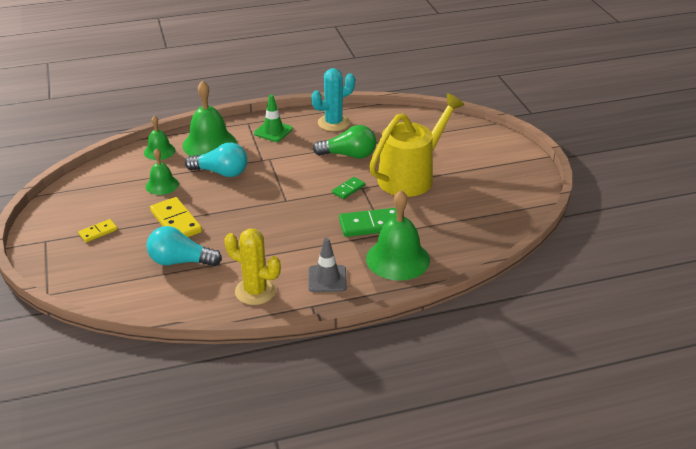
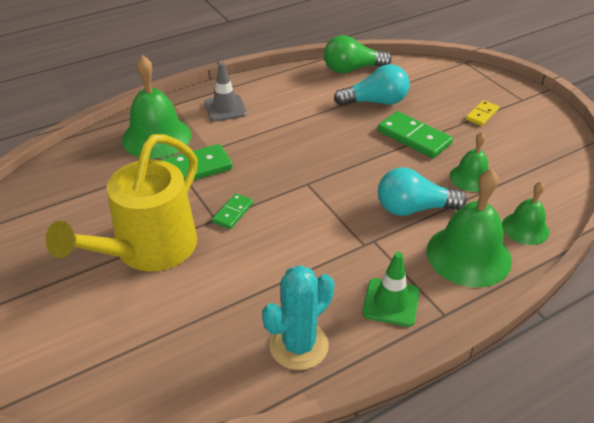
camera: 165 degrees right, 5 degrees up
yellow domino [150,197,202,237] -> green domino [377,111,453,158]
yellow cactus [224,229,281,305] -> none
green light bulb [313,125,376,159] -> green light bulb moved to [324,35,392,74]

